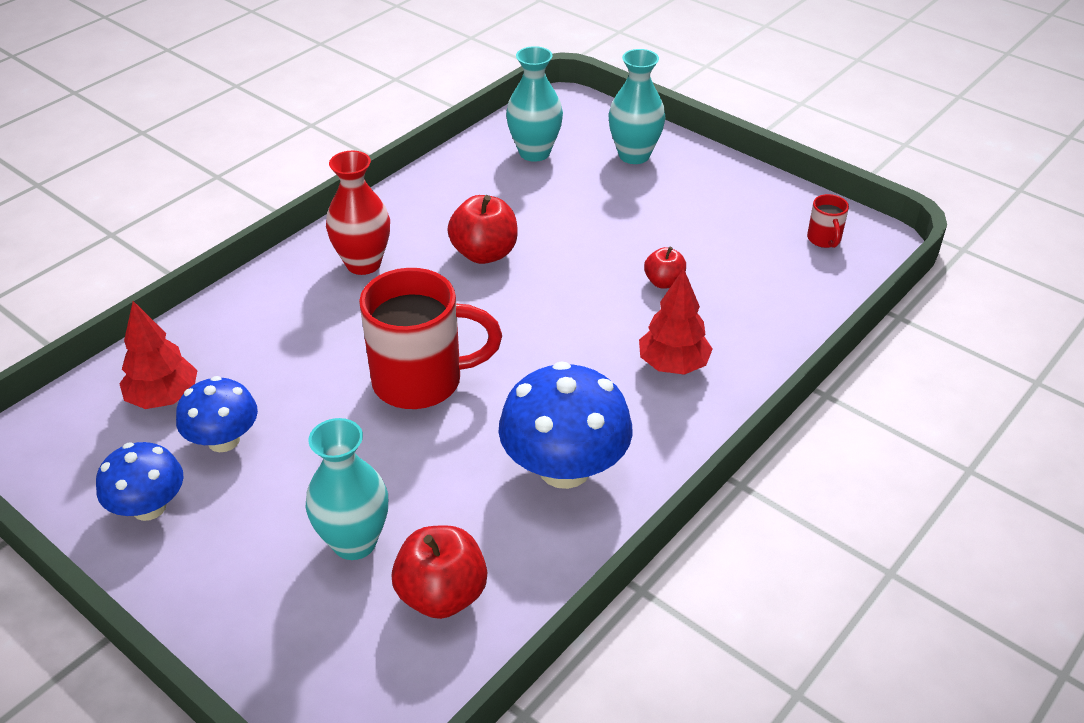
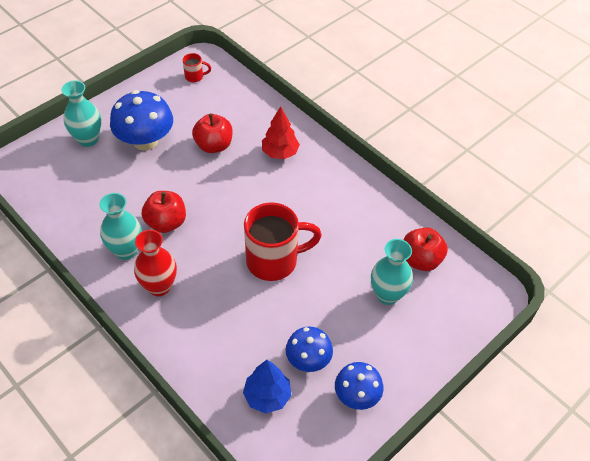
camera: 85 degrees left, 10 degrees up
red tree [119,301,198,409] -> blue tree [243,360,291,413]
red mug [359,268,502,409] -> red mug turned 75 degrees clockwise [244,202,322,281]
blue mushroom [498,361,633,489] -> blue mushroom moved to [110,90,173,150]
turquoise vase [506,46,563,162] -> turquoise vase moved to [99,193,142,260]
red apple [644,247,686,289] -> red apple [192,113,233,153], size x1.70

